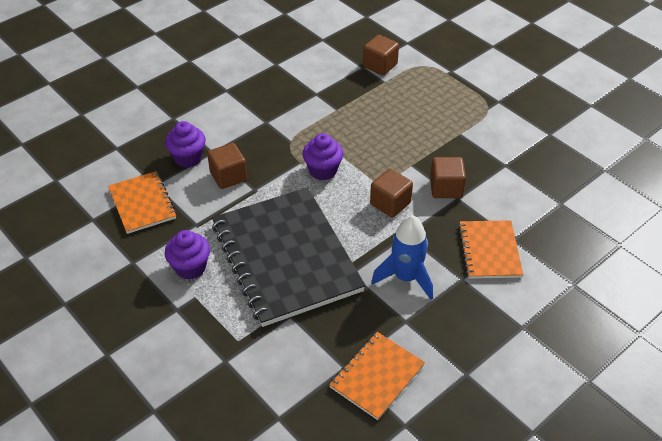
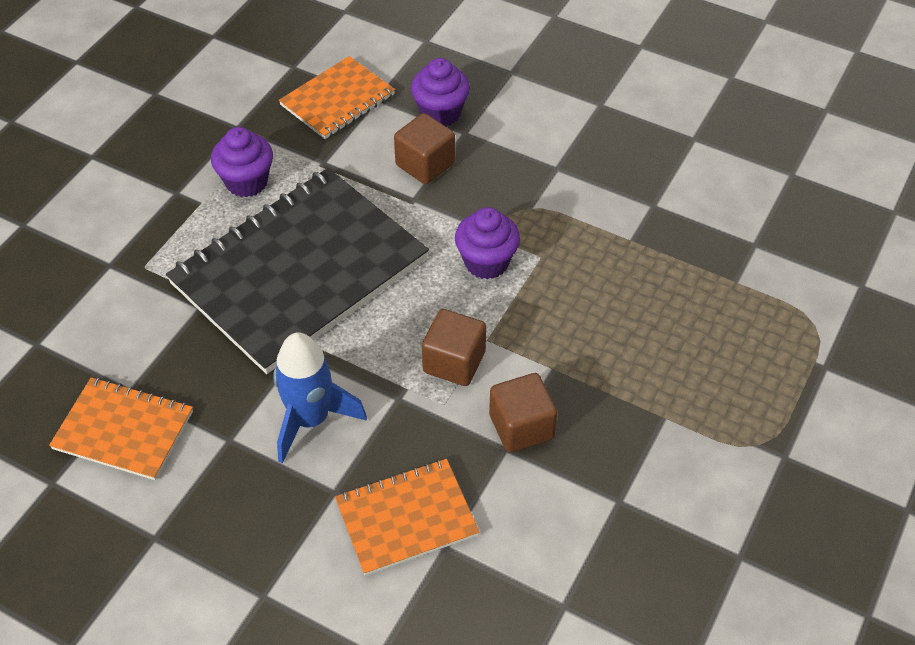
camera: 70 degrees right, 5 degrees up
brown cube [363,35,399,75] -> none

